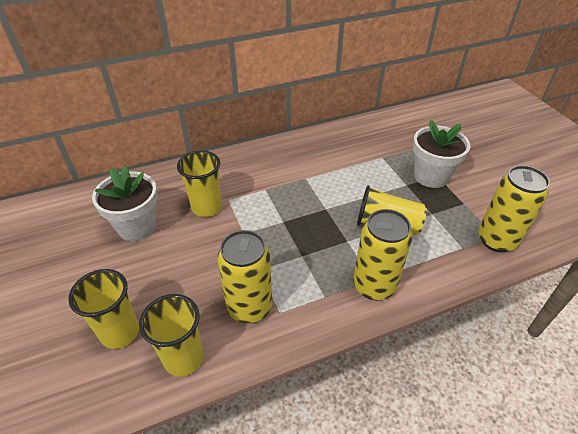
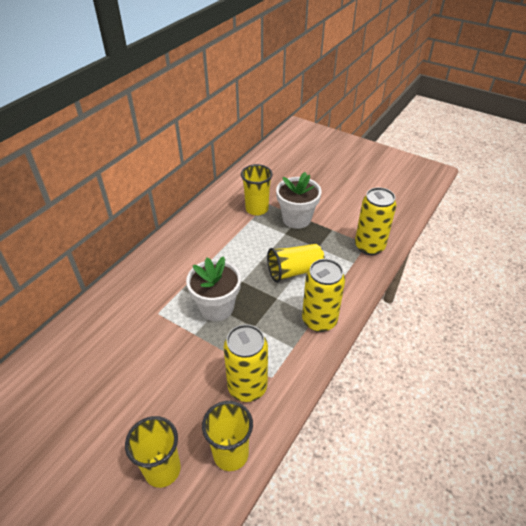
camera: 35 degrees left, 0 degrees up
white flower pot [92,165,158,241] -> white flower pot moved to [186,256,241,321]
yellow cup [177,150,222,217] -> yellow cup moved to [241,164,273,216]

